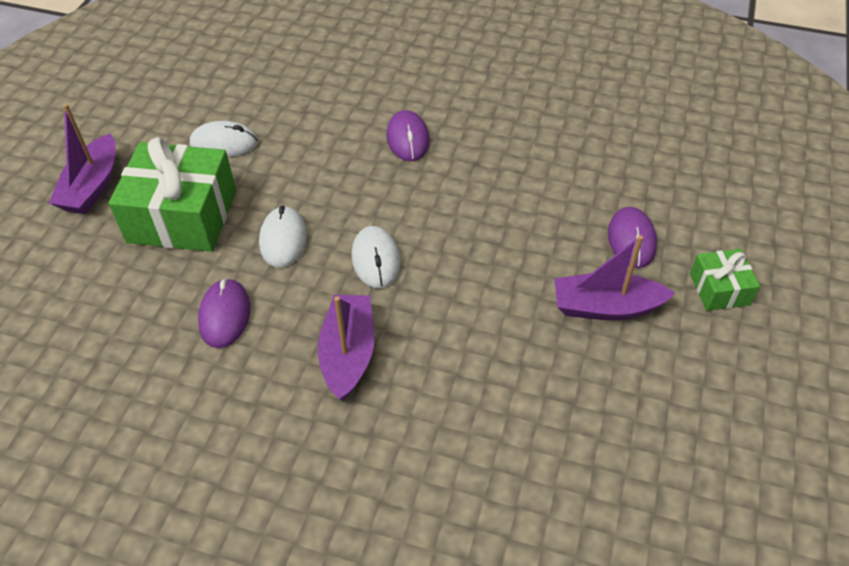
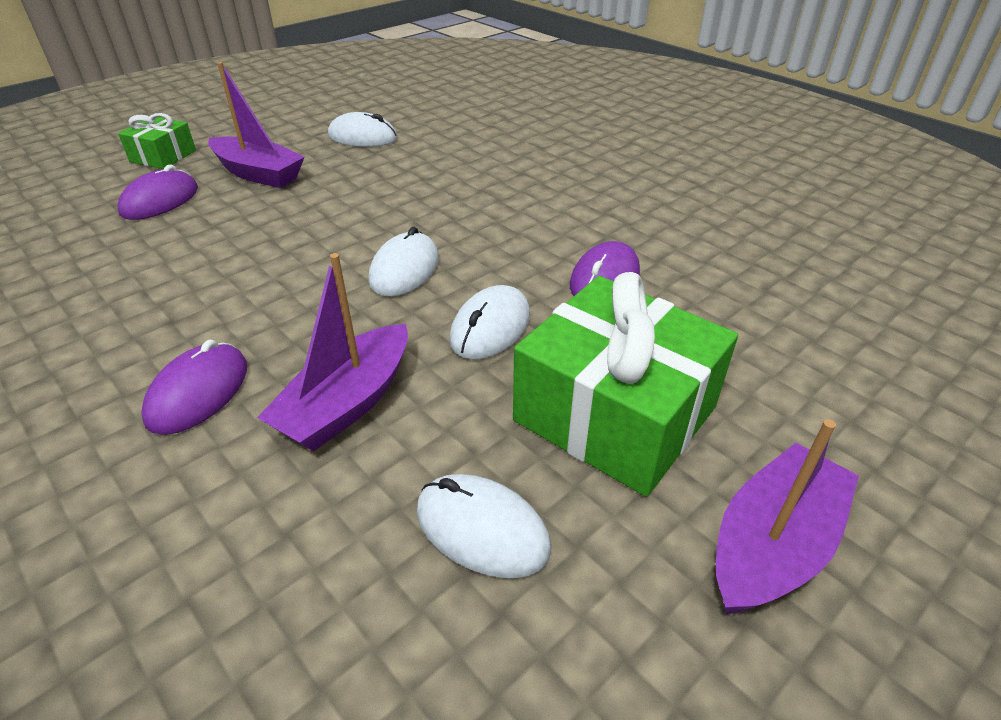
camera: 150 degrees left, 10 degrees down
purple boat [318,295,374,401] -> purple boat moved to [257,253,408,451]
none -> white mouse [328,112,398,147]

